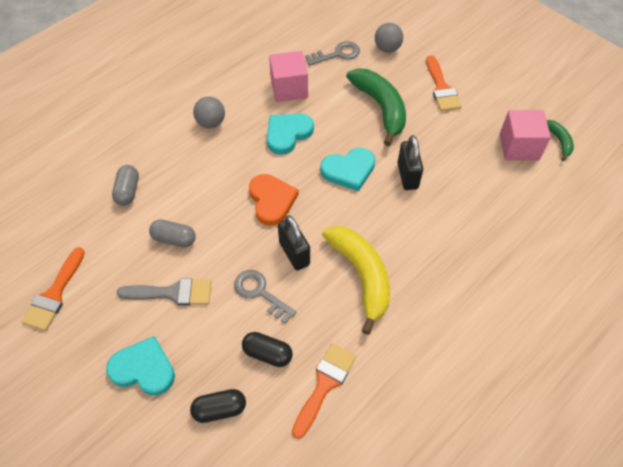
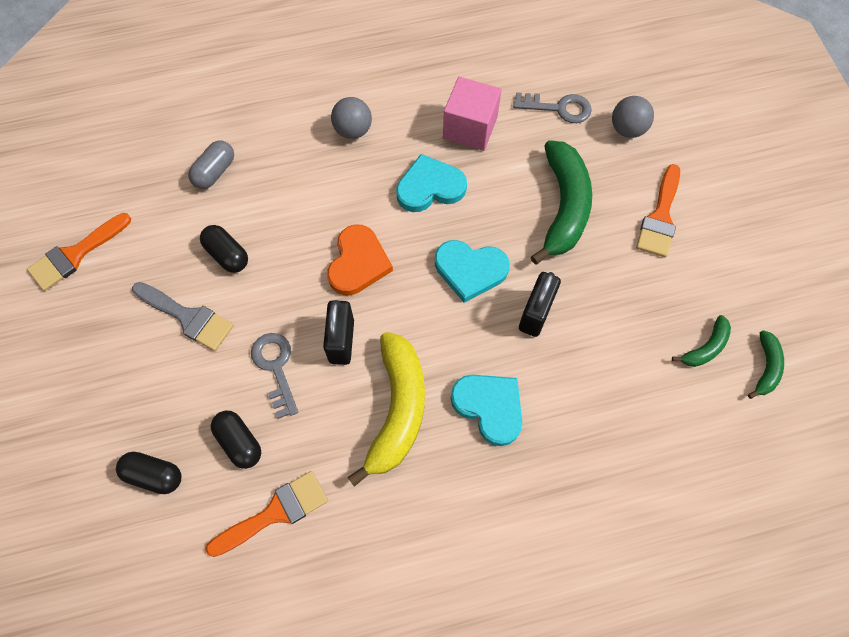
camera: 30 degrees right, 10 degrees up
turquoise heart [106,336,175,395] -> turquoise heart moved to [451,375,522,446]
grey capsule [149,219,196,248] -> black capsule [200,225,248,273]
pink cube [500,110,551,160] -> green banana [672,315,731,367]

